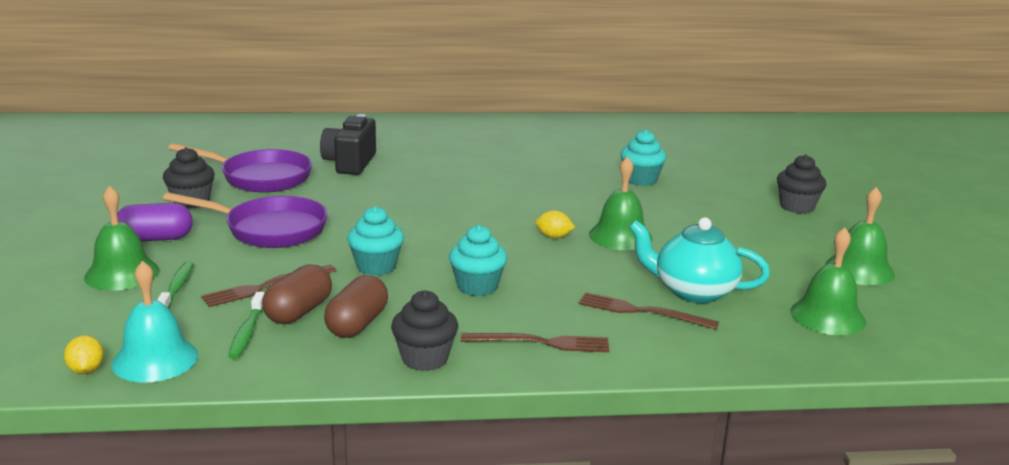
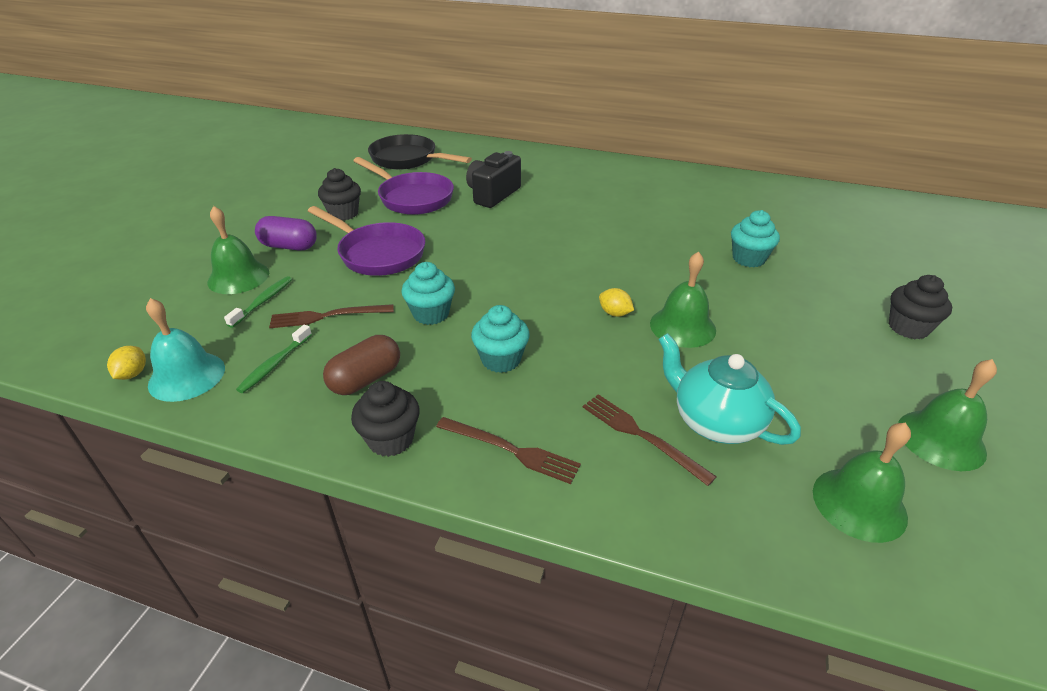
camera: 25 degrees right, 15 degrees up
brown capsule [262,264,332,324] -> none
none -> black pan [368,134,472,170]

